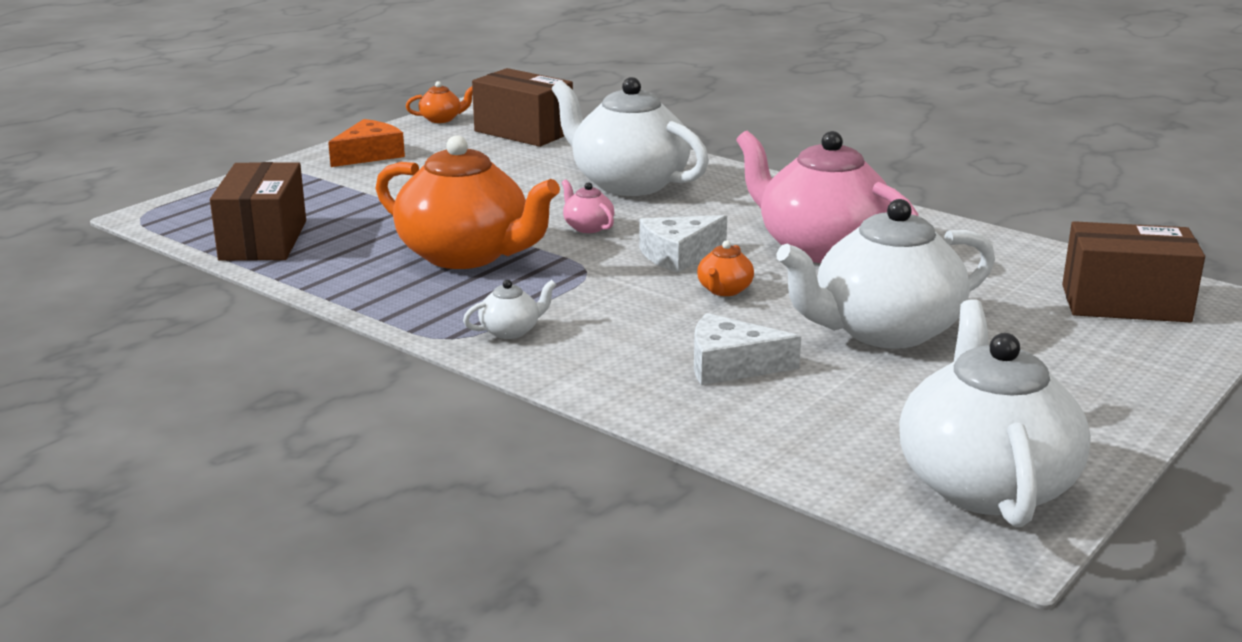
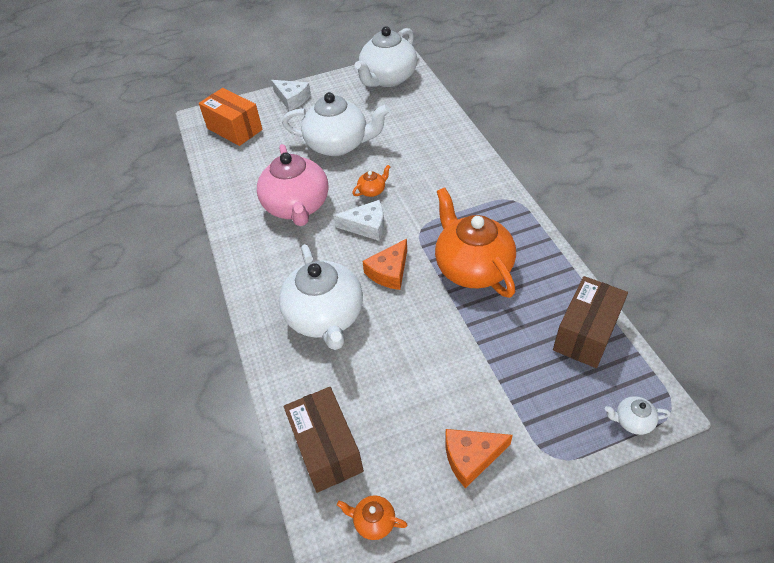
camera: 145 degrees left, 25 degrees up
white teapot [463,280,556,339] -> white teapot moved to [605,396,671,435]
pink teapot [562,179,614,233] -> orange cheese [362,239,407,290]
white cheese [694,313,801,385] -> white cheese moved to [271,80,311,111]
brown box [1062,221,1205,323] -> orange box [199,88,263,146]

